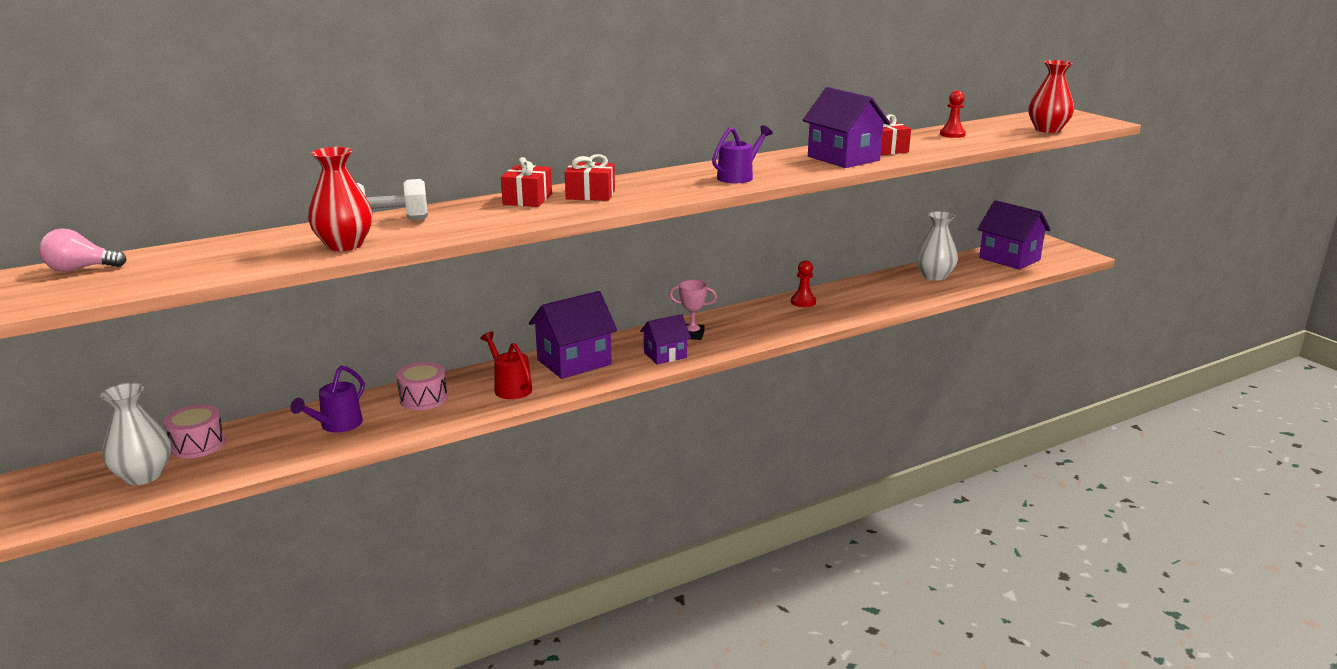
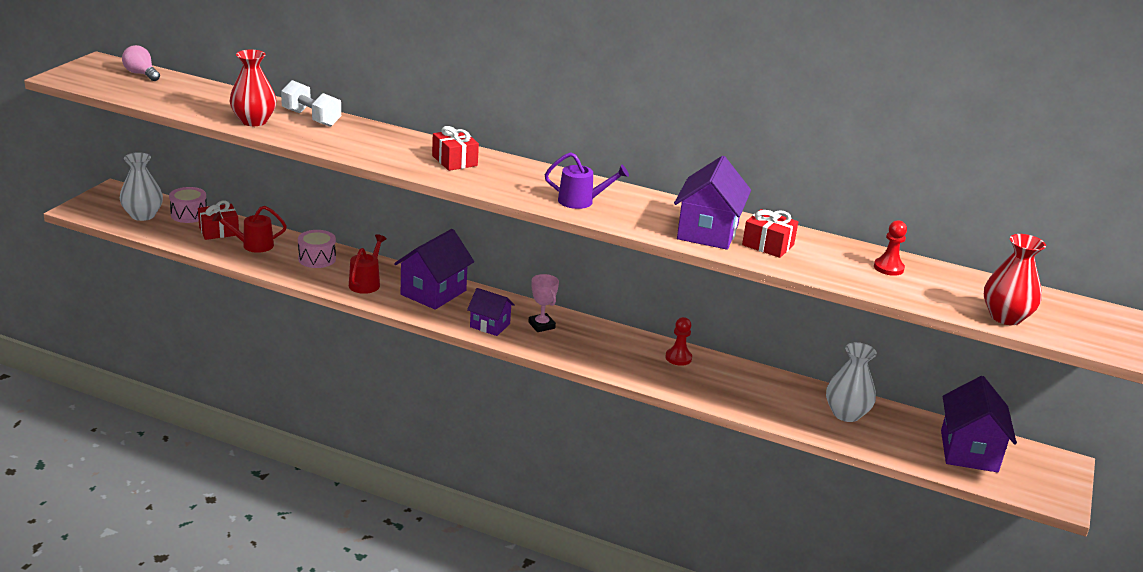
camera: 50 degrees right, 5 degrees up
purple watering can [290,366,365,433] -> red watering can [212,206,287,253]
red gift [501,157,552,207] -> red gift moved to [198,200,239,240]
purple house [529,291,617,379] -> purple house turned 75 degrees counterclockwise [394,229,474,310]

